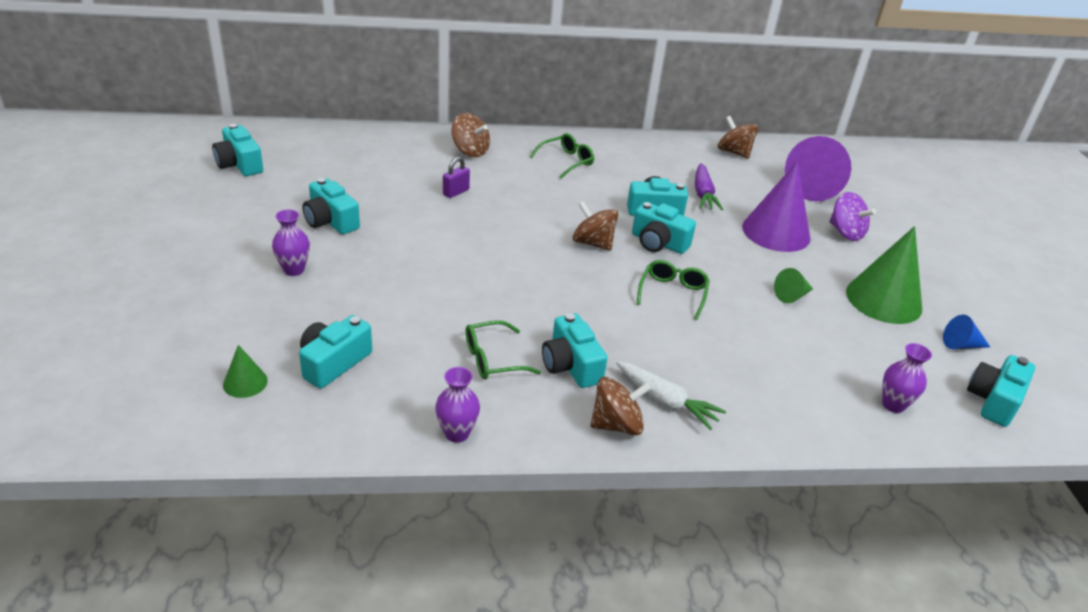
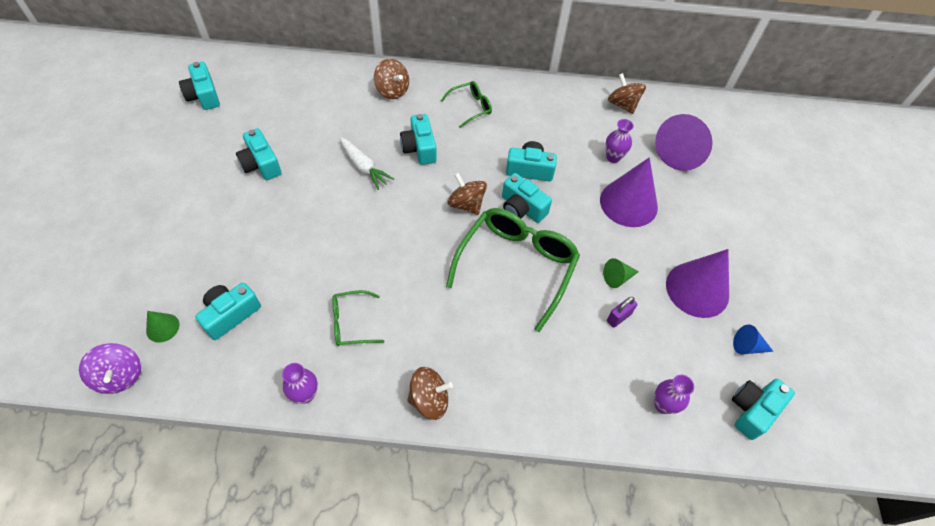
camera: 10 degrees right, 20 degrees up
purple vase [272,209,310,276] -> purple vase moved to [605,119,634,163]
purple padlock [443,157,470,198] -> purple padlock moved to [607,297,638,328]
turquoise camera [542,313,607,388] -> turquoise camera moved to [400,114,436,165]
white carrot [616,361,726,430] -> white carrot moved to [340,137,394,190]
green glasses [637,260,710,320] -> green glasses [446,208,580,332], size x2.02
purple carrot [695,163,723,210] -> none
purple spinning top [829,192,876,241] -> purple spinning top moved to [79,343,141,394]
green cone [846,226,922,324] -> purple cone [666,249,729,318]

